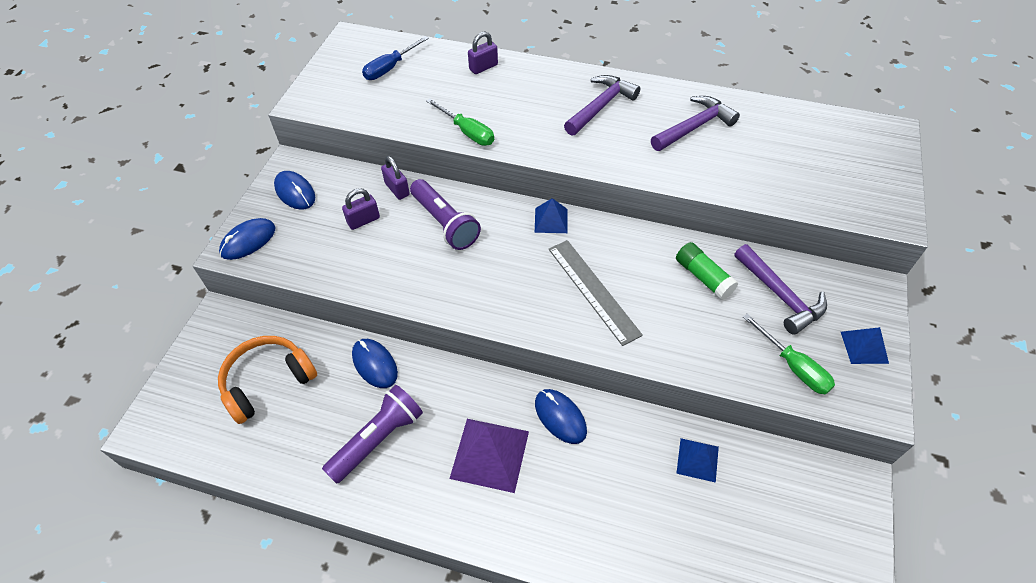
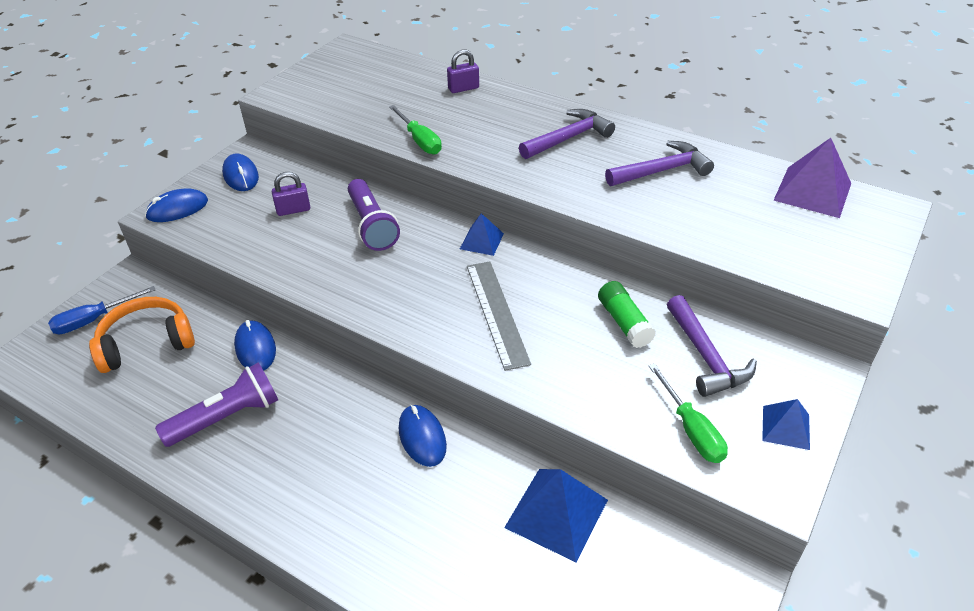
camera: 15 degrees right, 10 degrees down
blue screwdriver [362,36,429,80] -> blue screwdriver moved to [48,286,156,334]
purple padlock [381,156,410,200] -> none
purple pyramid [449,419,529,493] -> purple pyramid moved to [773,138,851,218]
blue pyramid [676,438,719,483] -> blue pyramid [504,469,608,562], size x1.73

